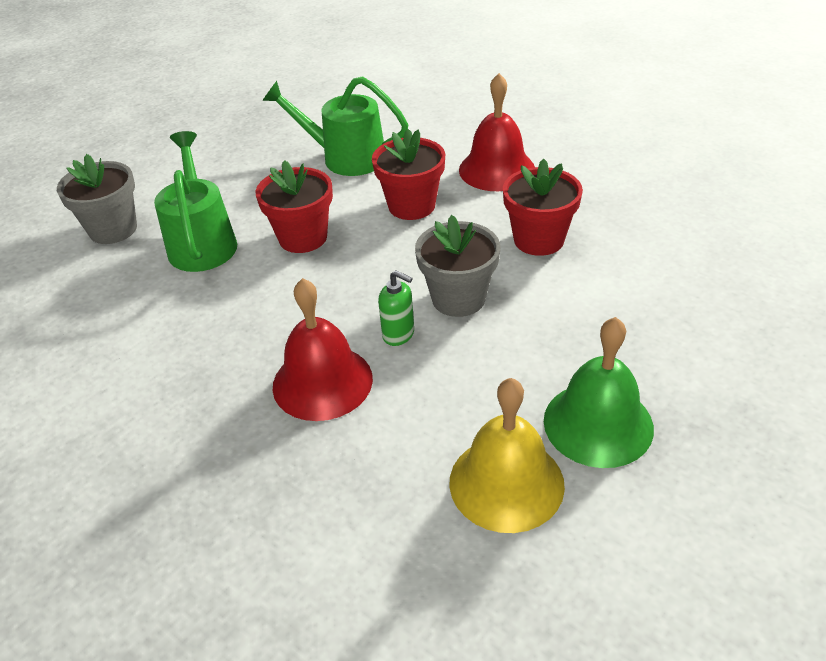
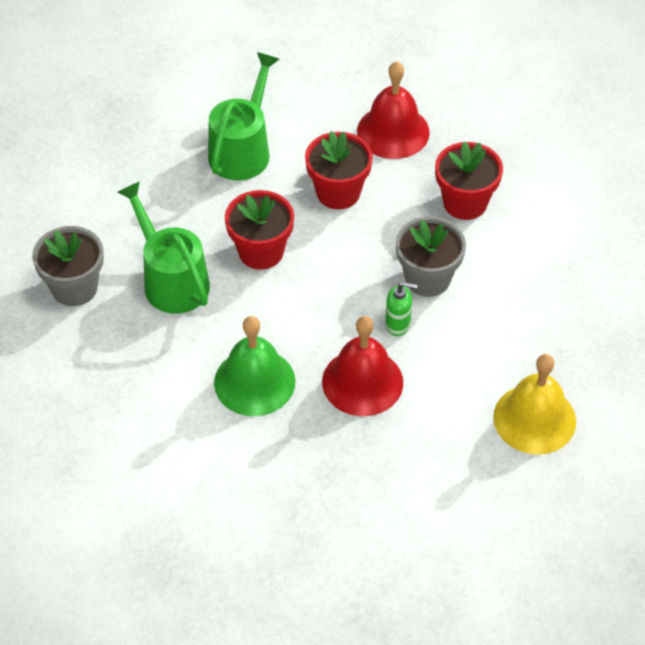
camera: 25 degrees left, 10 degrees up
green watering can [262,76,409,176] -> green watering can turned 120 degrees clockwise [208,52,279,181]
green bell [544,317,654,468] -> green bell moved to [214,316,295,416]

